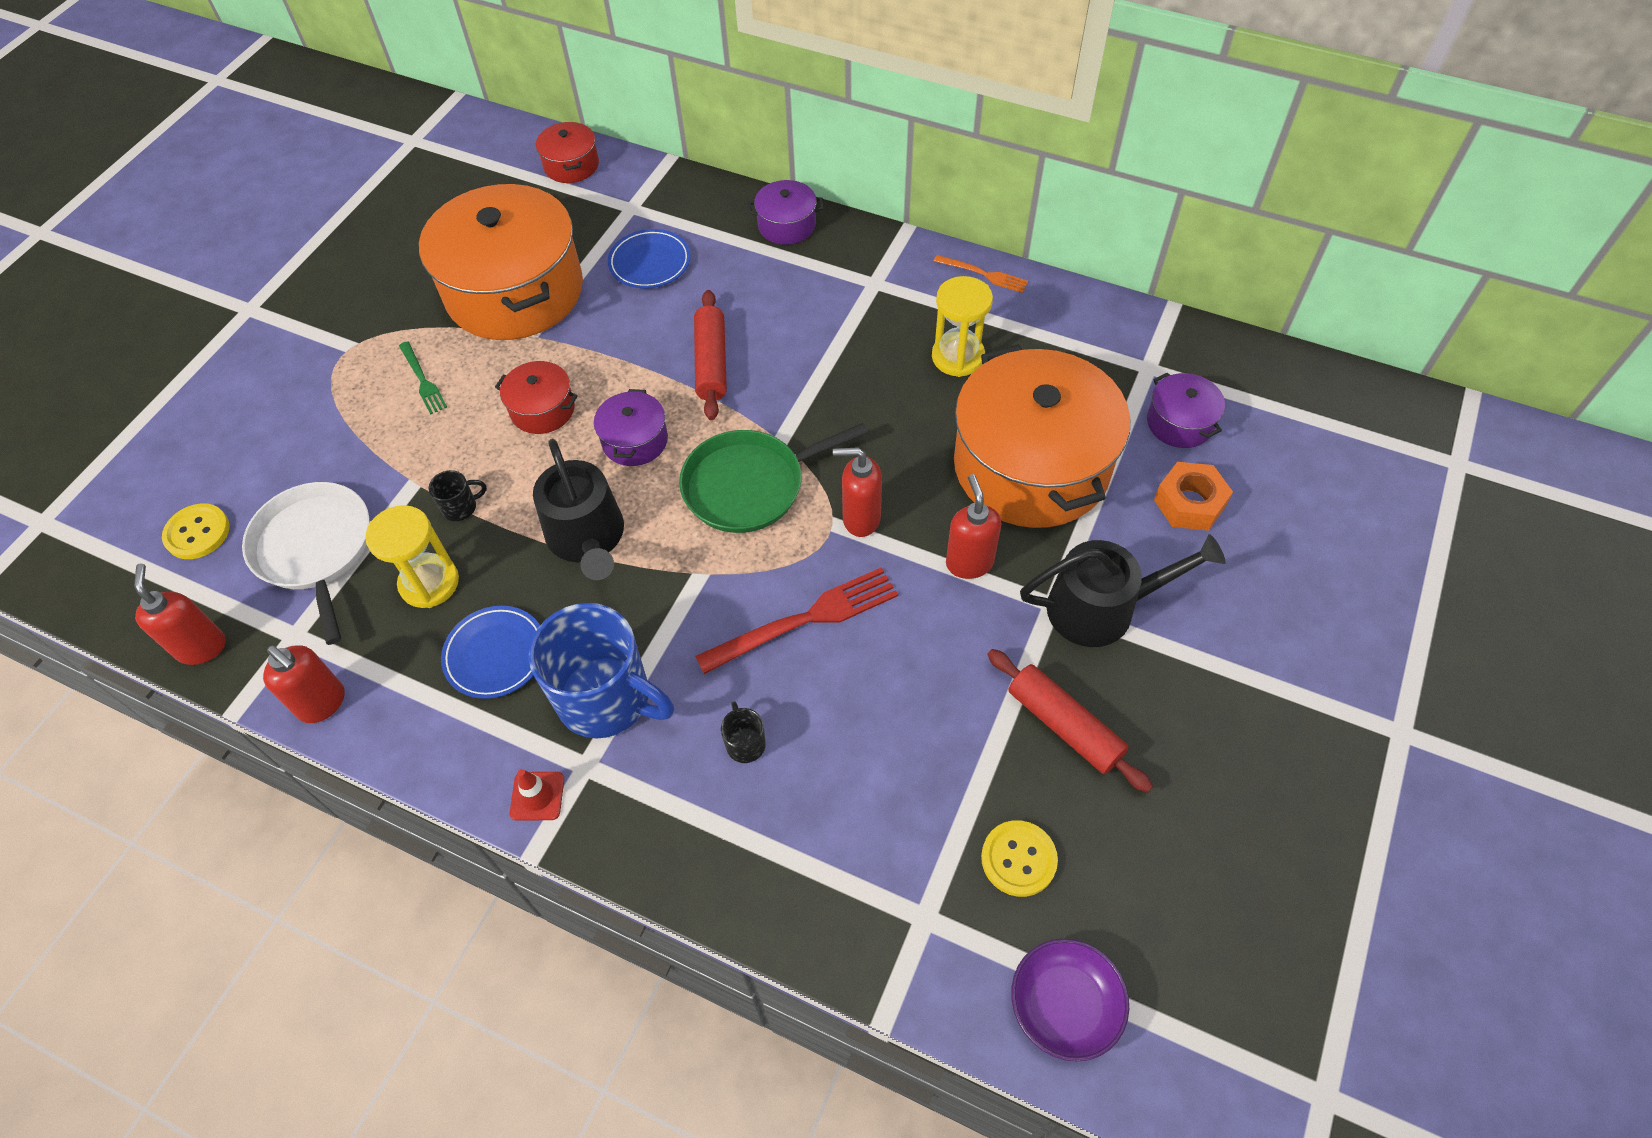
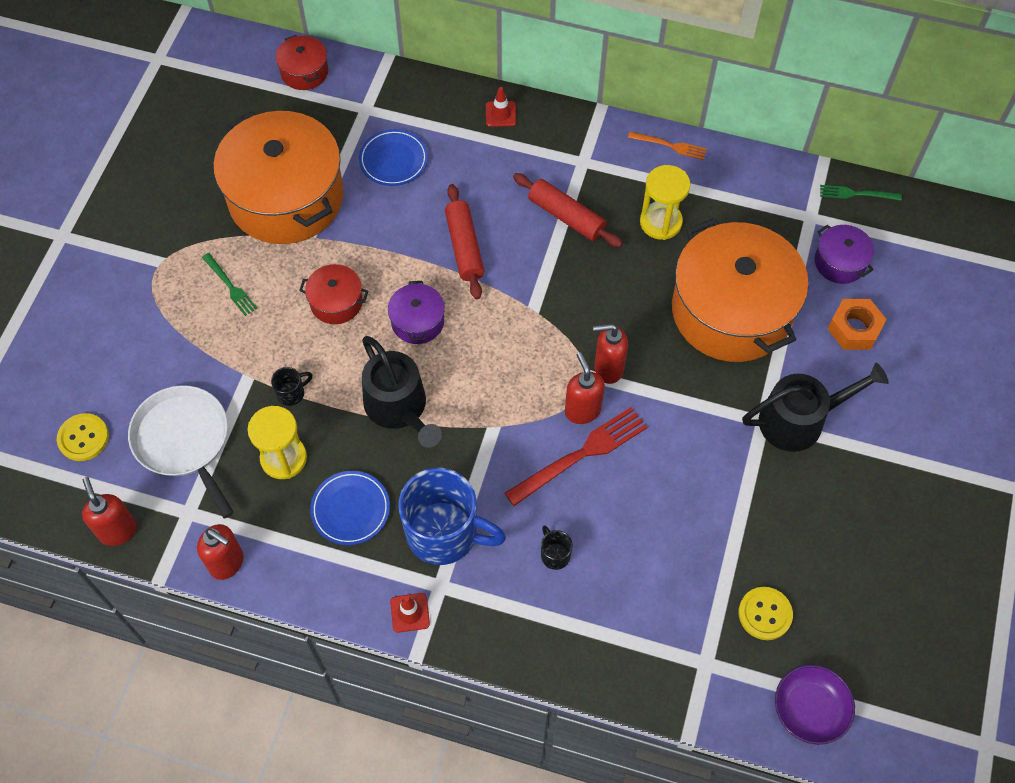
camera: 10 degrees left, 5 degrees up
green pan [679,423,868,533] -> none
purple pot [748,180,824,245] -> red traffic cone [486,87,516,127]
red soap dispenser [946,474,1001,579] -> red soap dispenser moved to [565,352,605,424]
red rolling pin [987,649,1153,793] -> red rolling pin moved to [513,173,623,248]
none -> green fork [820,185,902,201]

